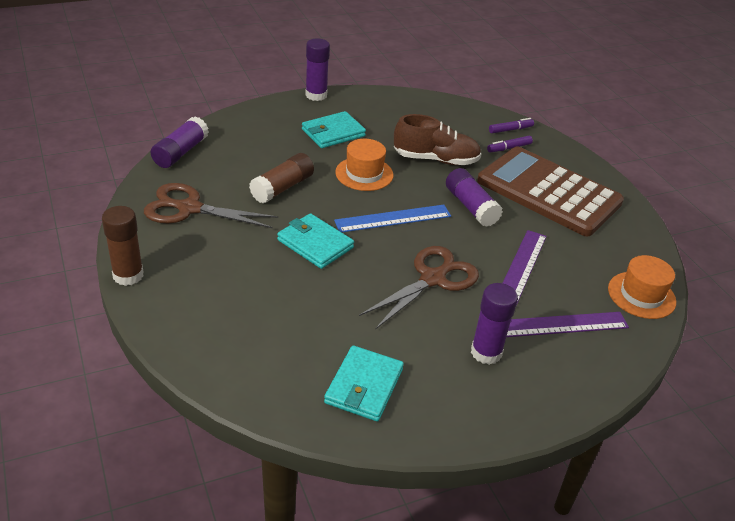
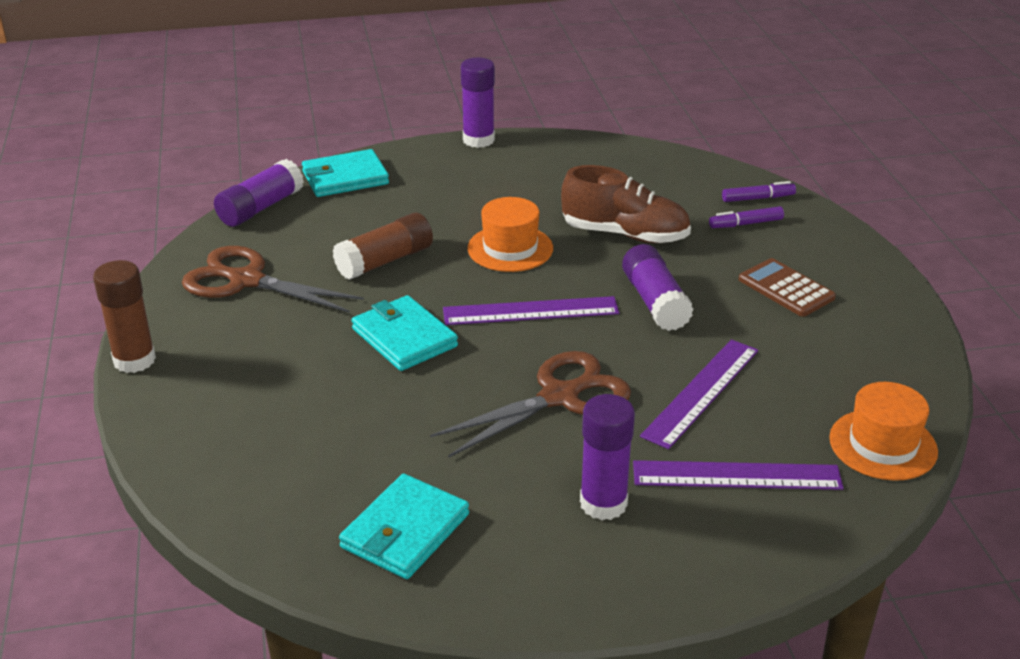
camera: 15 degrees right, 5 degrees down
turquoise wallet [302,111,366,148] -> turquoise wallet moved to [302,149,389,197]
blue ruler [334,205,451,232] -> purple ruler [443,296,619,325]
brown calculator [477,147,624,237] -> brown calculator [738,258,836,317], size x0.44

